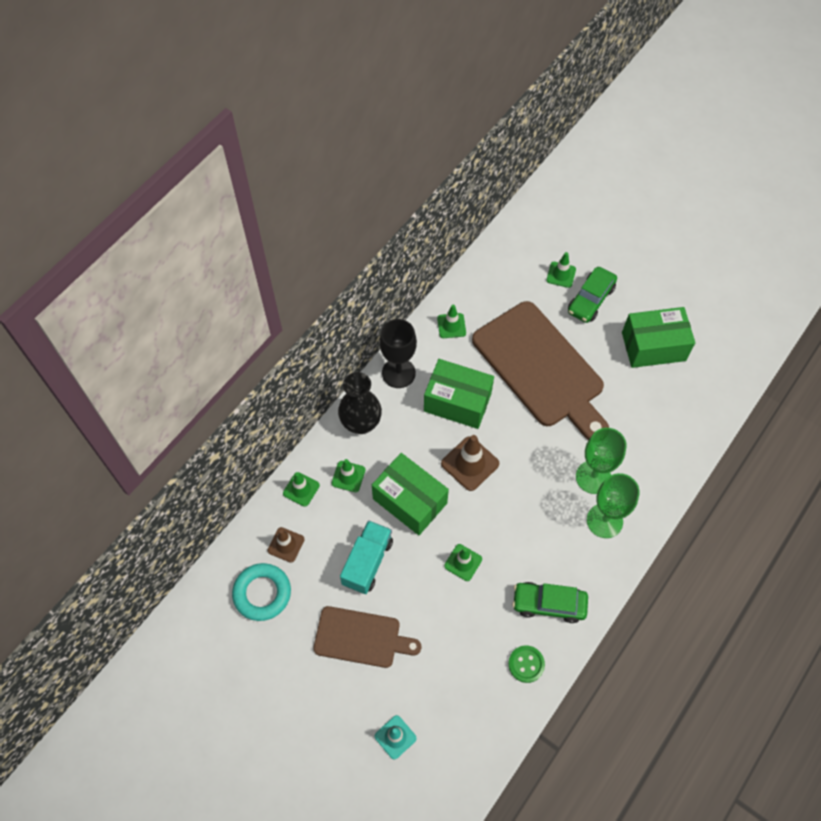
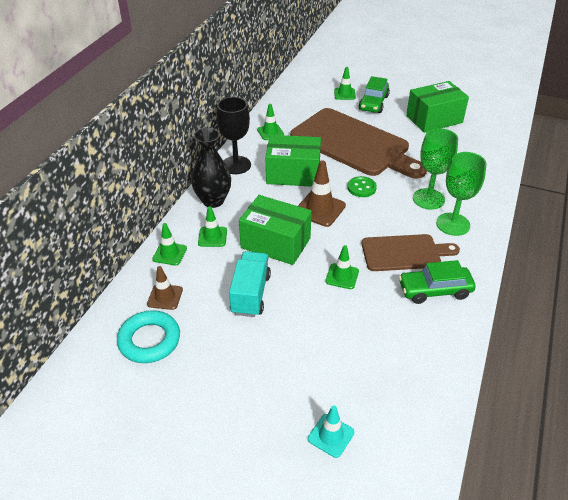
camera: 15 degrees left, 20 degrees down
brown cutting board [313,606,421,668] -> brown cutting board moved to [362,234,460,271]
green button [508,645,545,683] -> green button moved to [347,176,377,197]

